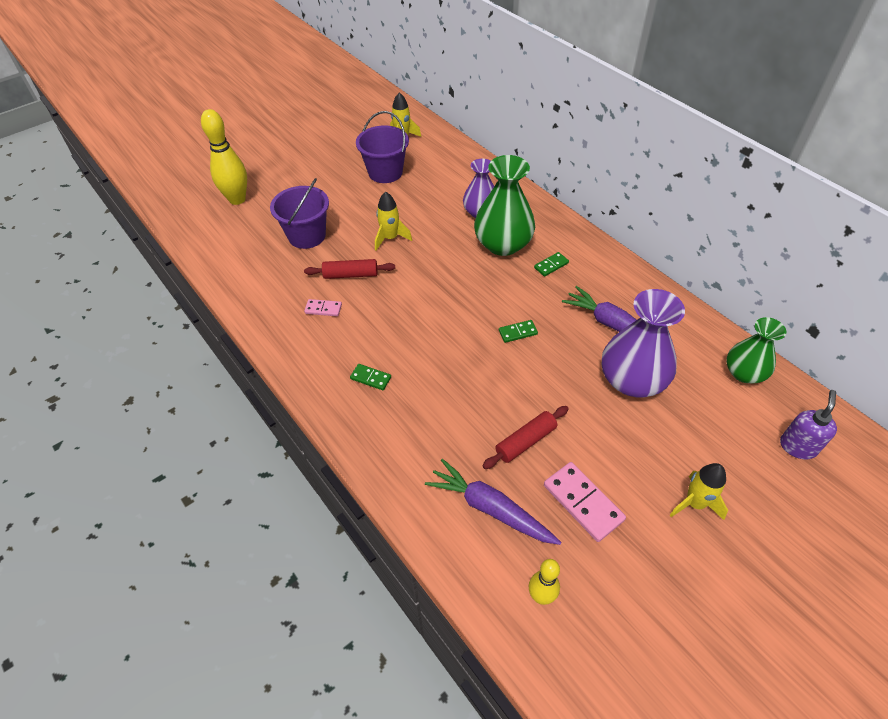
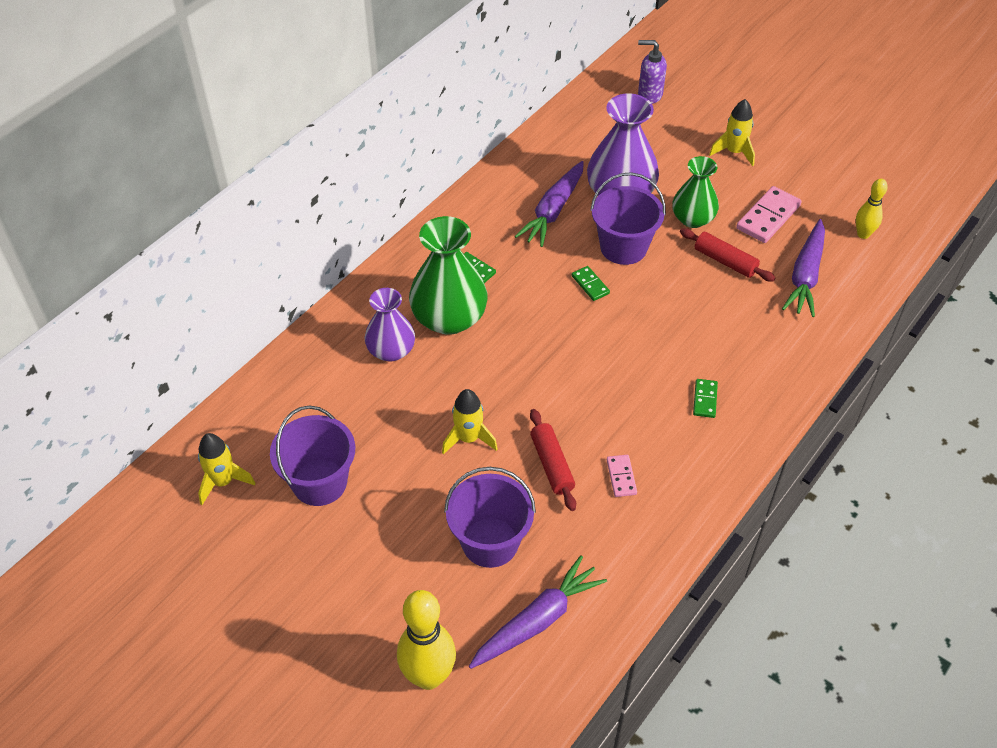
camera: 105 degrees left, 0 degrees up
green vase [726,317,786,384] -> green vase moved to [672,156,719,228]
none -> purple carrot [469,555,607,669]
none -> purple bucket [590,172,666,265]

